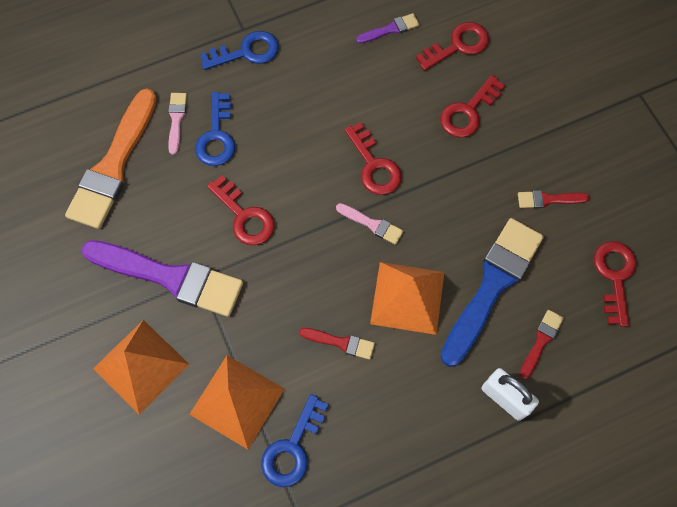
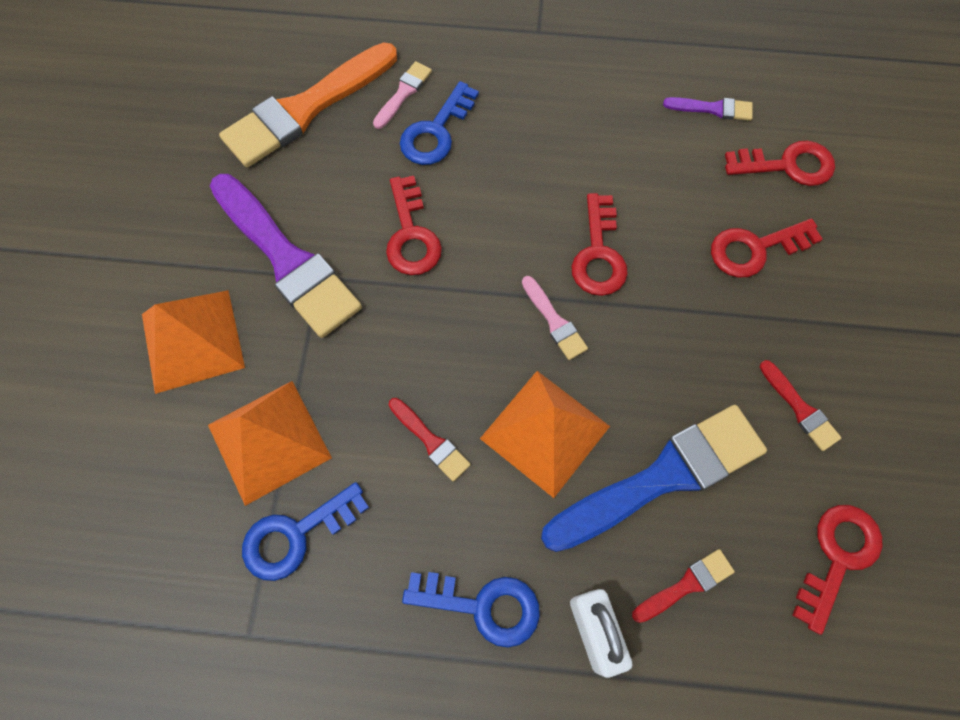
camera: 30 degrees right, 0 degrees up
blue key [200,31,279,70] -> blue key moved to [402,572,540,648]
red brush [518,190,590,208] -> red brush turned 150 degrees counterclockwise [760,360,841,451]

